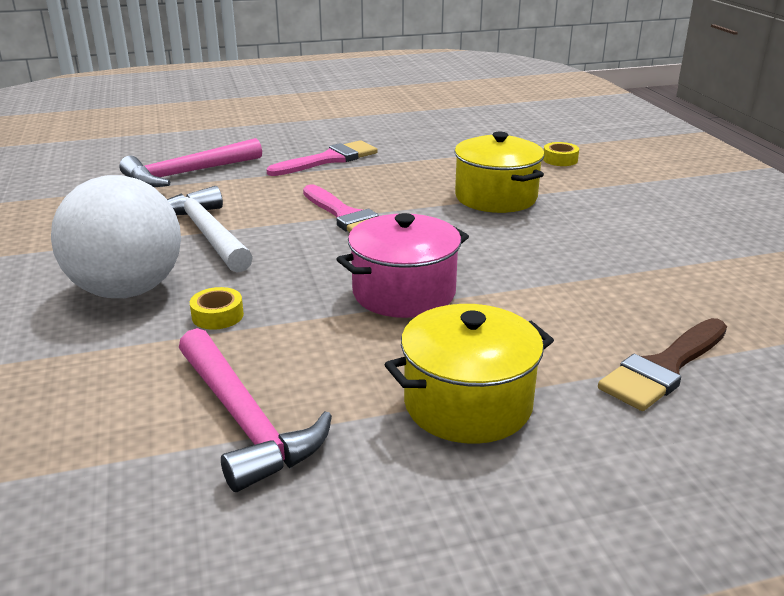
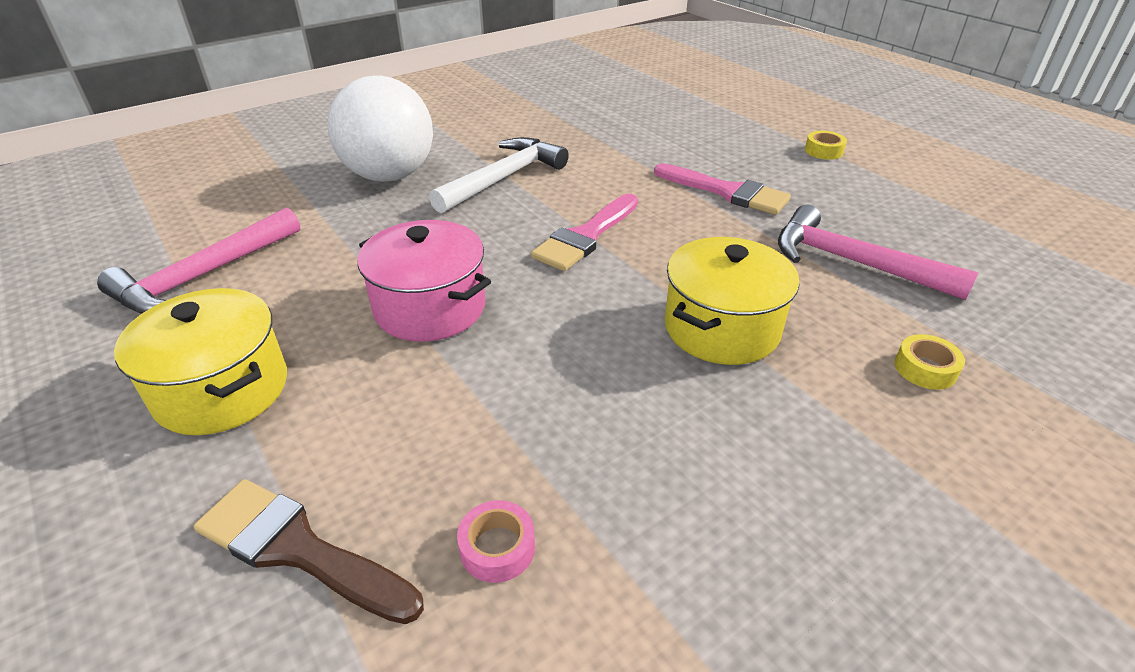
camera: 70 degrees right, 10 degrees up
pink hammer [119,138,262,187] -> pink hammer moved to [778,205,978,300]
yellow tape [190,287,244,330] -> yellow tape moved to [805,131,847,160]
none -> pink tape [457,500,535,583]

